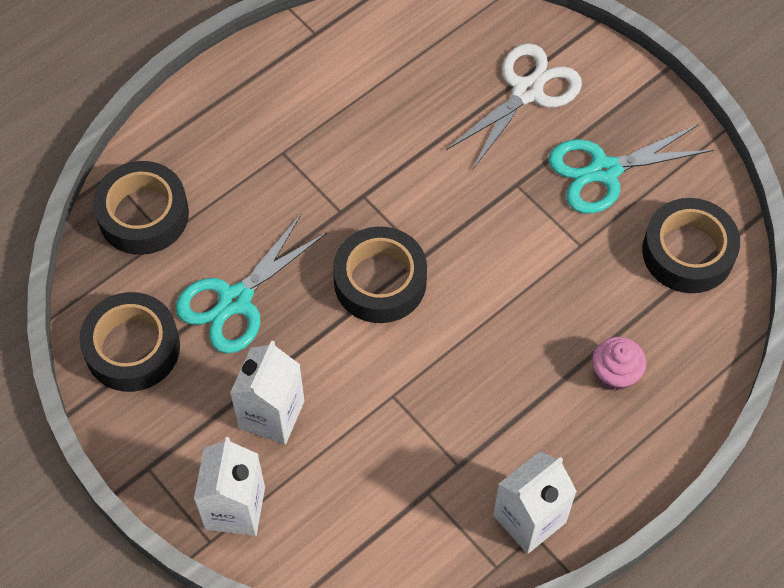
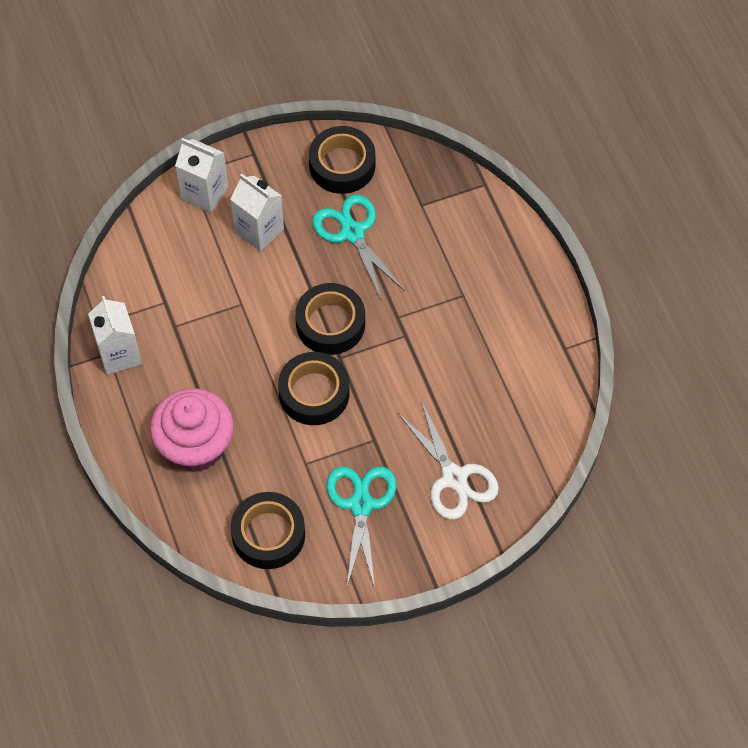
camera: 110 degrees right, 0 degrees up
black tape [93,161,189,255] -> black tape moved to [278,352,349,425]
pink cupcake [592,337,646,391] -> pink cupcake [150,388,234,472], size x2.06

